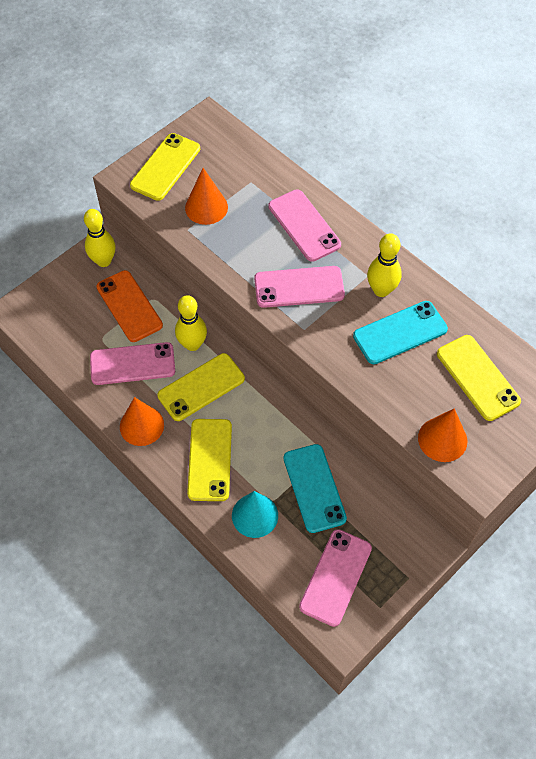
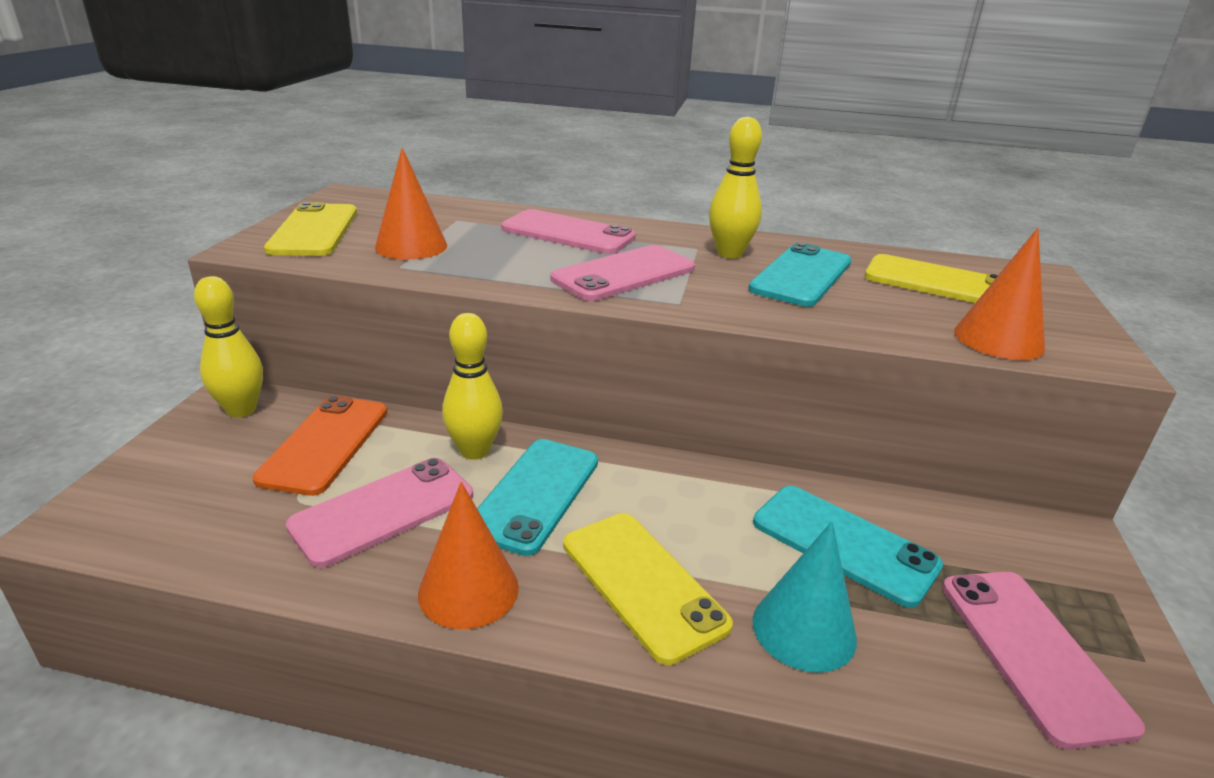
camera: 35 degrees left, 30 degrees down
orange phone [96,270,163,342] -> orange phone turned 75 degrees clockwise [253,396,387,496]
yellow phone [157,353,245,421] -> turquoise phone [477,439,598,556]

